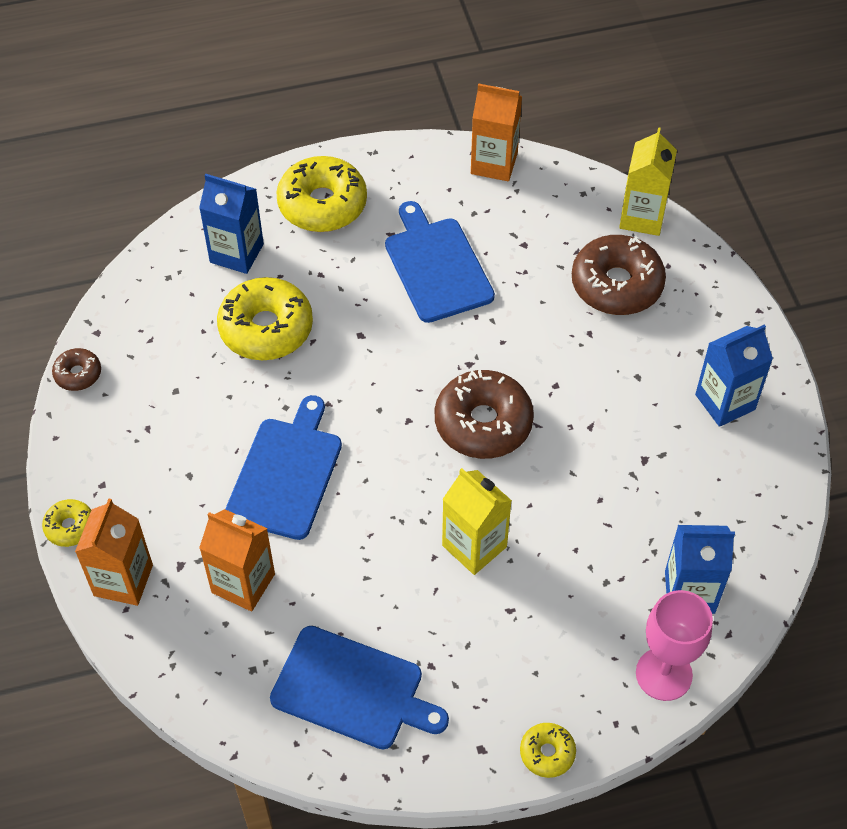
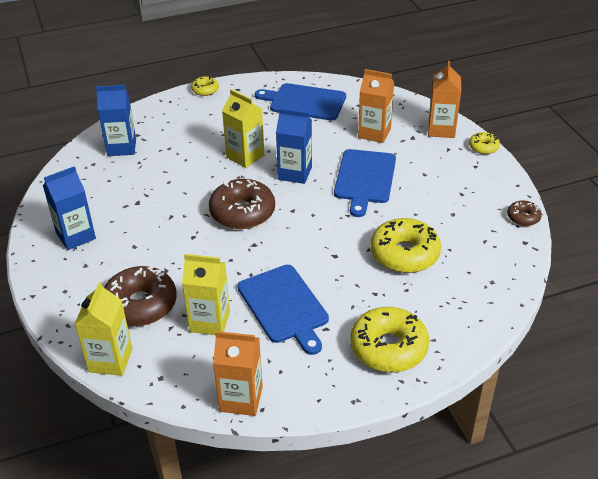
camera: 175 degrees right, 15 degrees down
blue carton [199,174,264,274] -> blue carton moved to [276,108,312,184]
pink goblet [636,590,713,701] -> none
none -> yellow carton [182,254,230,335]

